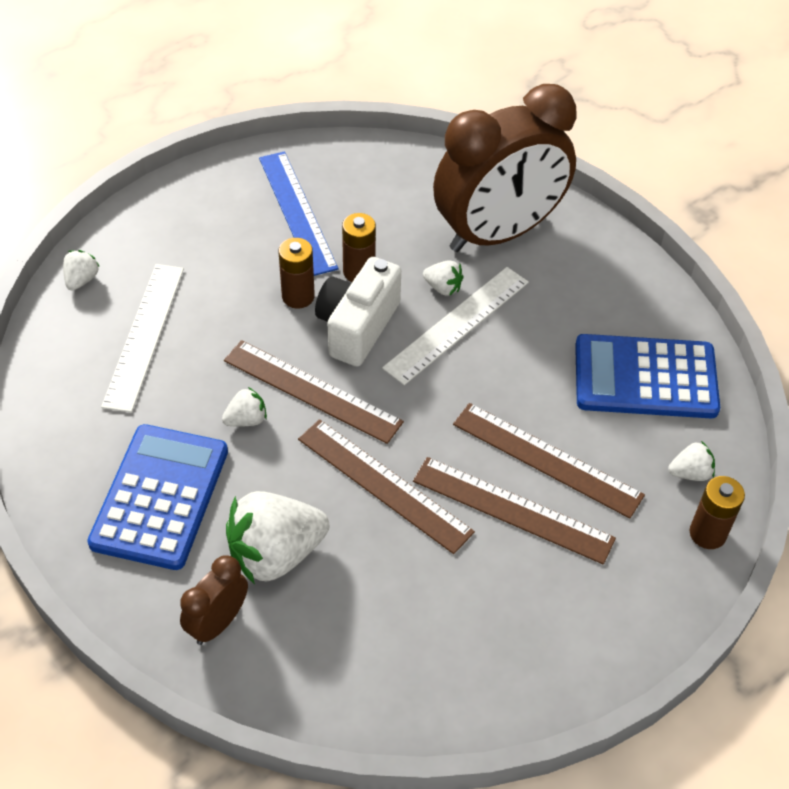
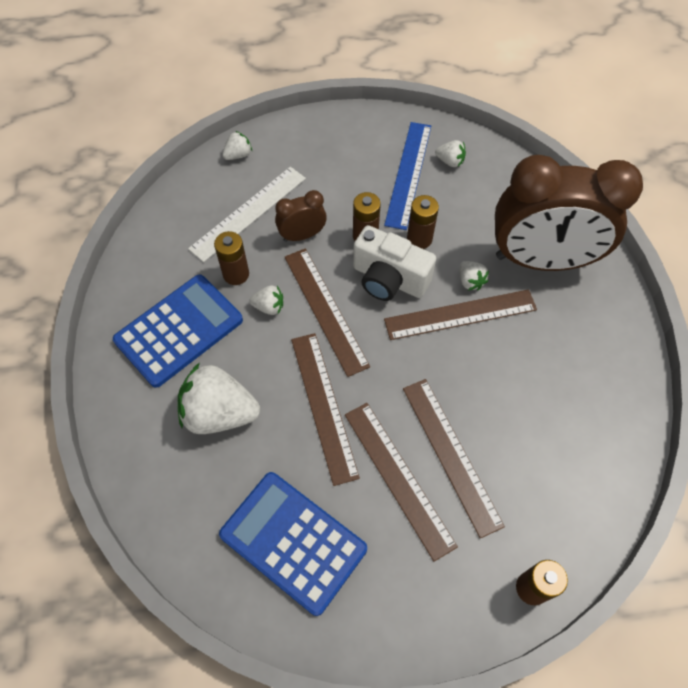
camera: 35 degrees right, 10 degrees up
brown clock [180,555,248,645] -> brown clock moved to [275,190,327,242]
white camera [315,257,401,367] -> white camera turned 120 degrees counterclockwise [353,225,436,301]
white ruler [382,267,529,385] -> brown ruler [384,289,537,340]
blue calculator [575,334,720,418] -> blue calculator moved to [219,472,367,616]
white strawberry [668,441,715,481] -> white strawberry moved to [435,140,466,167]
none -> brown battery [214,231,249,285]

